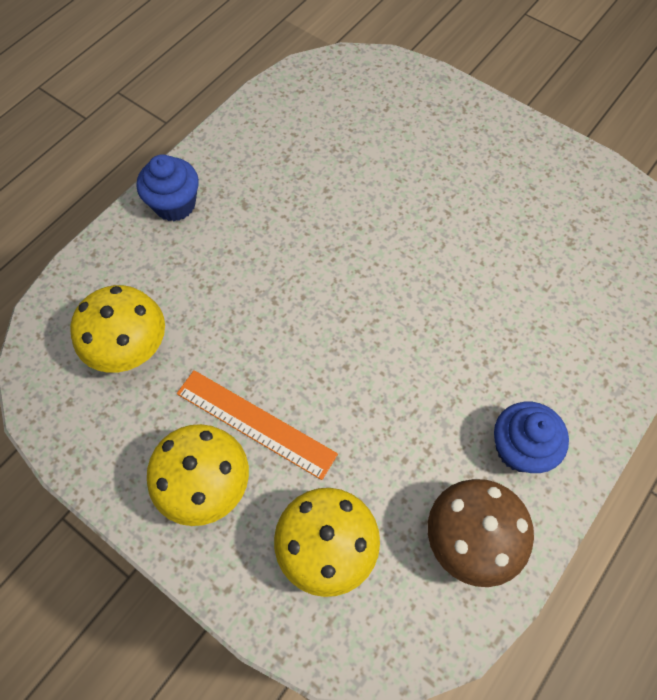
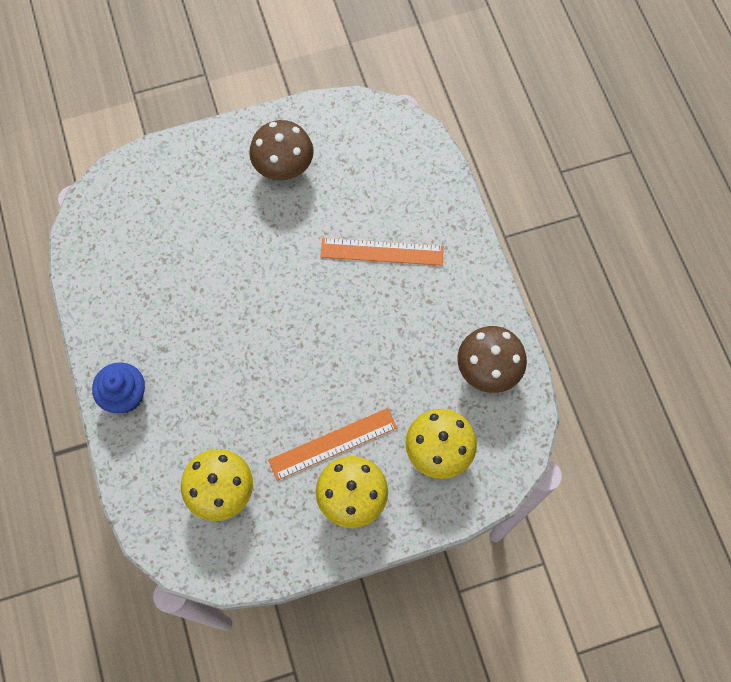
camera: 55 degrees left, 5 degrees up
blue cupcake [494,402,569,473] -> none
none -> brown mushroom [249,120,314,180]
none -> orange ruler [320,238,444,266]

